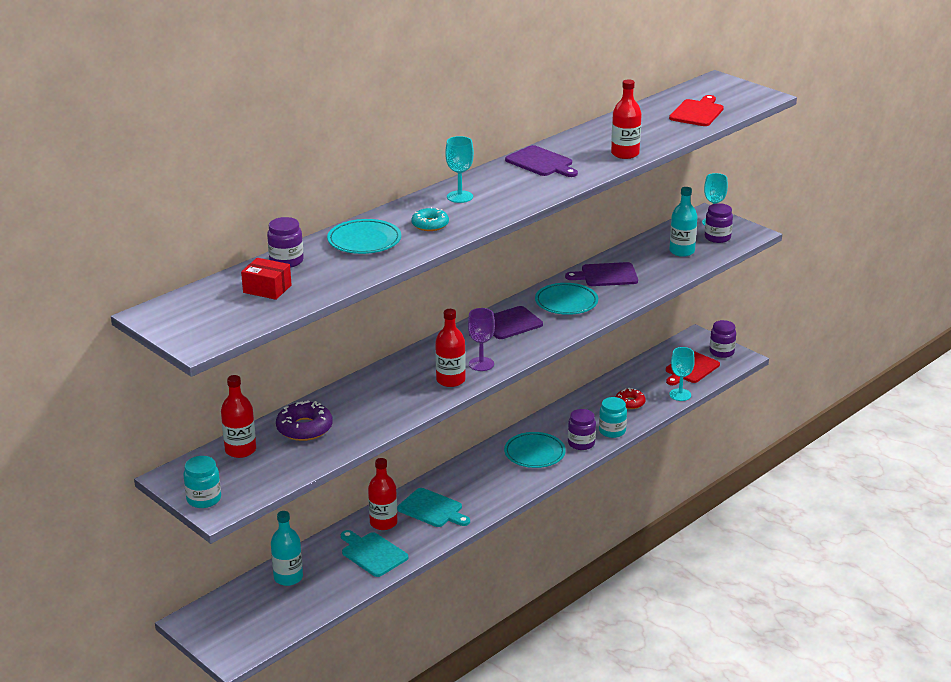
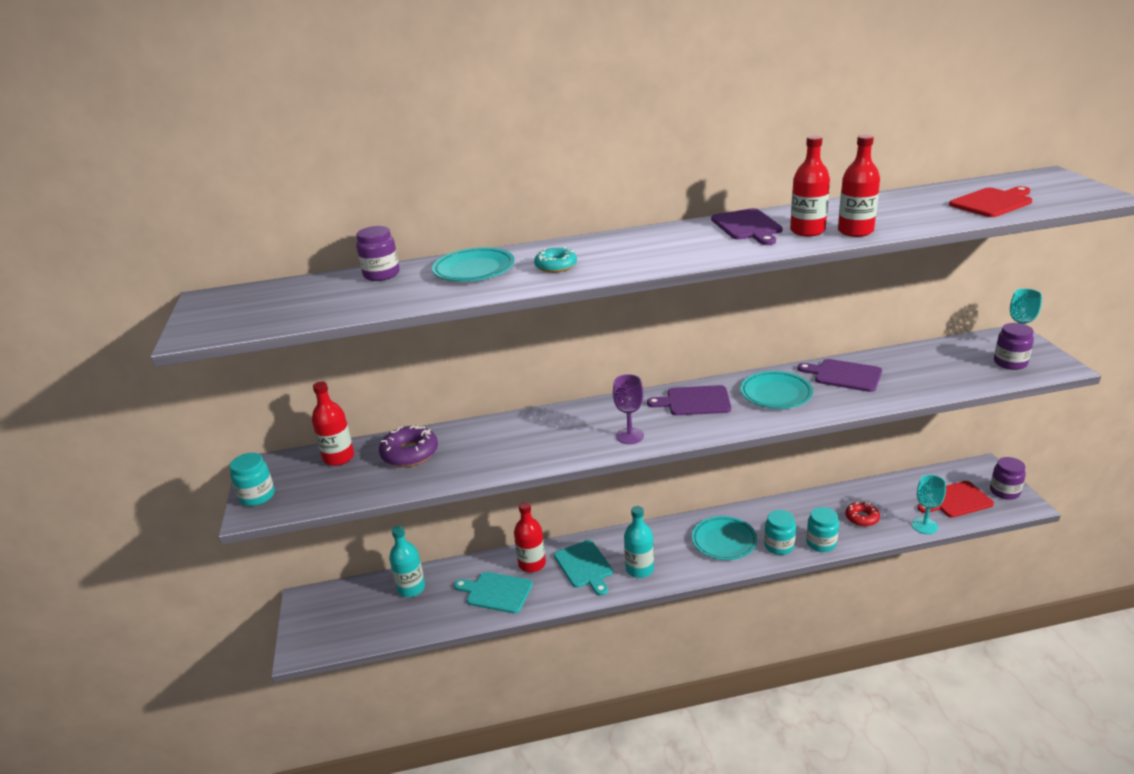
camera: 35 degrees right, 0 degrees up
red box [241,258,292,300] -> none
turquoise cutting board [341,530,408,577] -> turquoise cutting board turned 60 degrees counterclockwise [454,572,533,614]
red bottle [435,309,466,387] -> red bottle moved to [790,135,830,236]
turquoise goblet [445,136,474,203] -> none
purple jar [568,409,596,450] -> turquoise jar [764,510,796,555]
turquoise bottle [669,187,698,257] -> turquoise bottle moved to [624,506,654,578]

